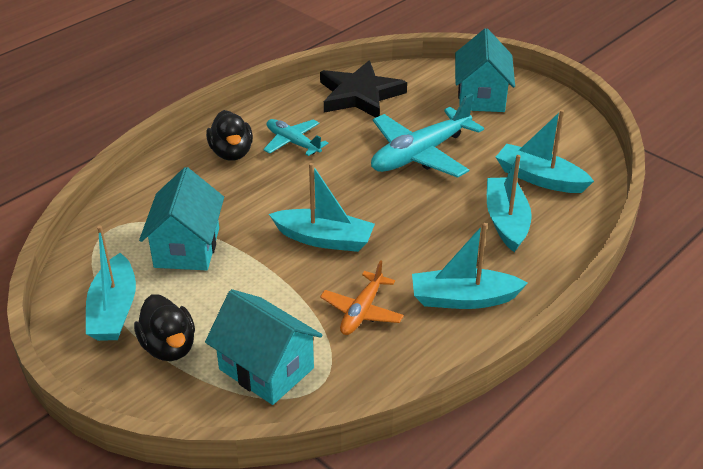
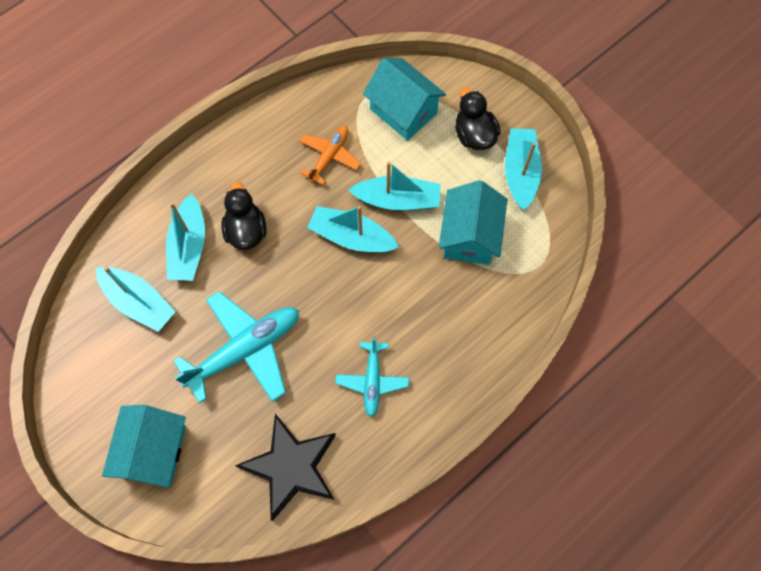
camera: 175 degrees left, 30 degrees up
black duck [206,110,253,161] -> black duck moved to [221,182,267,250]
turquoise plane [263,119,329,156] -> turquoise plane turned 45 degrees clockwise [335,336,410,417]
turquoise boat [412,223,528,309] -> turquoise boat moved to [348,161,441,210]

